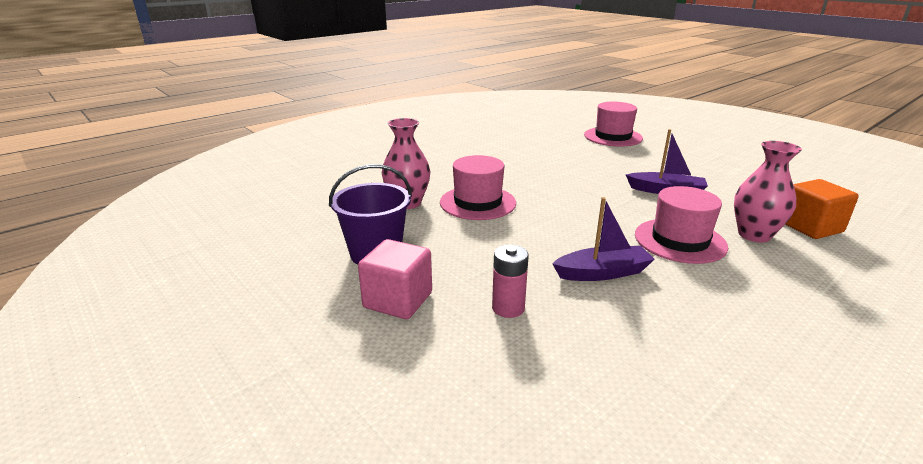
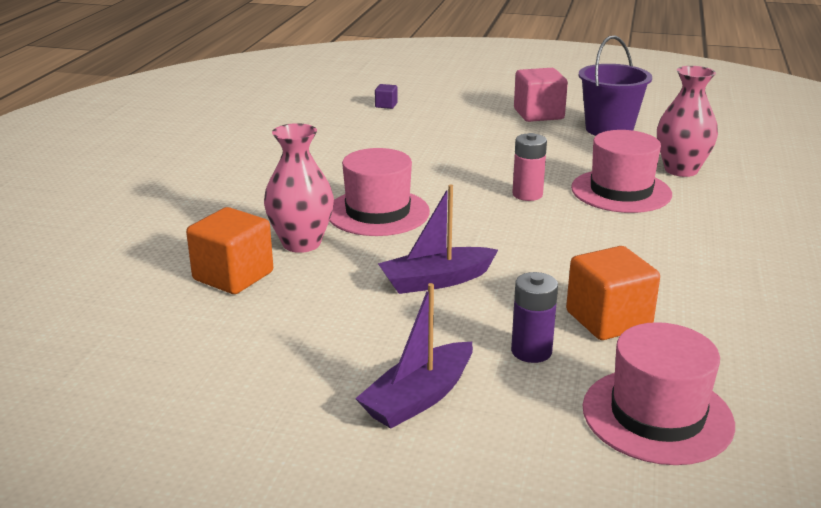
camera: 145 degrees right, 0 degrees up
pink battery [492,245,529,318] -> pink battery moved to [512,133,547,201]
purple boat [552,197,655,281] -> purple boat moved to [355,283,473,429]
none -> purple cube [375,84,398,109]
none -> purple battery [511,272,558,363]
none -> orange cube [566,246,660,340]

